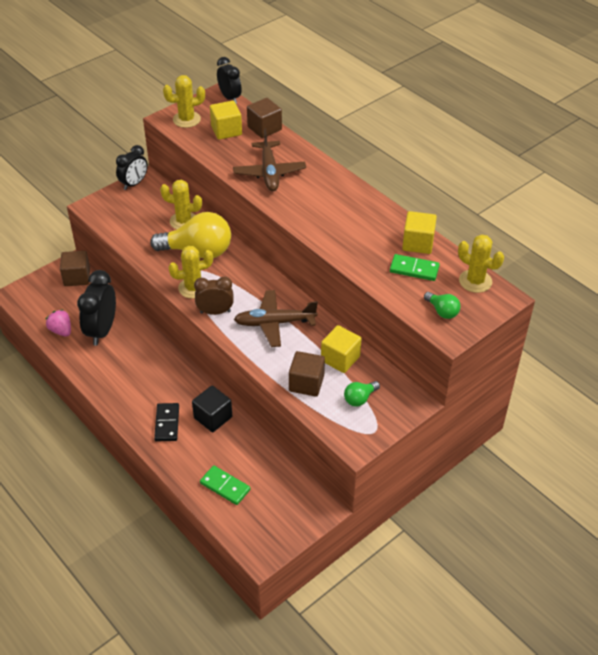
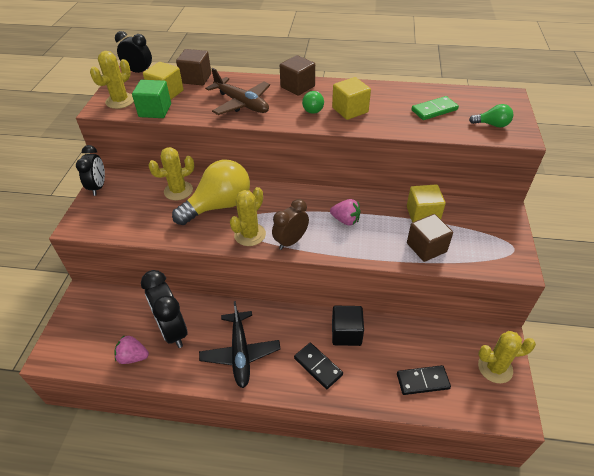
camera: 40 degrees left, 0 degrees up
brown cube [60,251,90,286] -> brown cube moved to [280,55,315,96]
green domino [200,465,250,505] -> black domino [397,365,451,395]
brown plane [234,290,318,347] -> pink strawberry [330,199,361,226]
green light bulb [344,381,380,406] -> green light bulb moved to [302,91,324,114]
yellow cube [402,211,437,254] -> yellow cube moved to [332,77,371,120]
yellow cactus [458,234,504,293] -> yellow cactus moved to [478,331,536,383]
none -> green cube [132,80,171,118]
none -> black plane [199,301,281,388]

